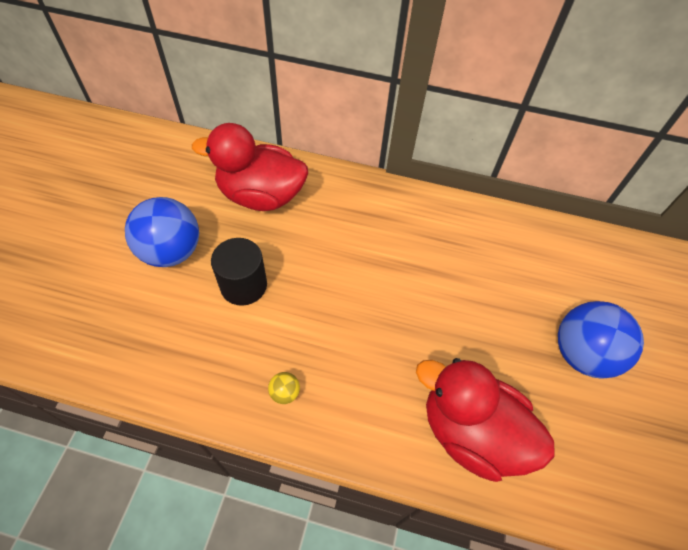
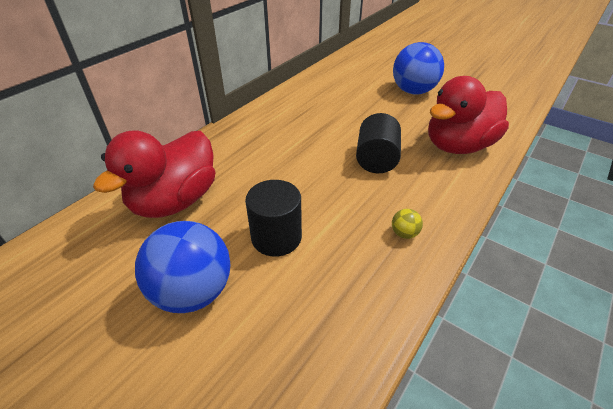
camera: 65 degrees left, 15 degrees down
none -> black cylinder [356,113,401,173]

